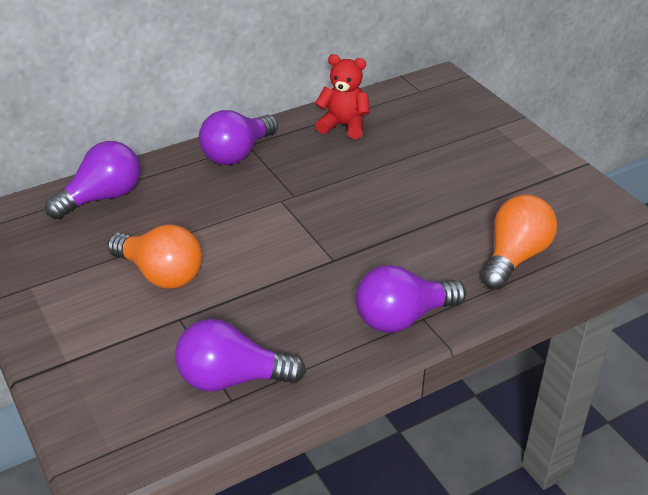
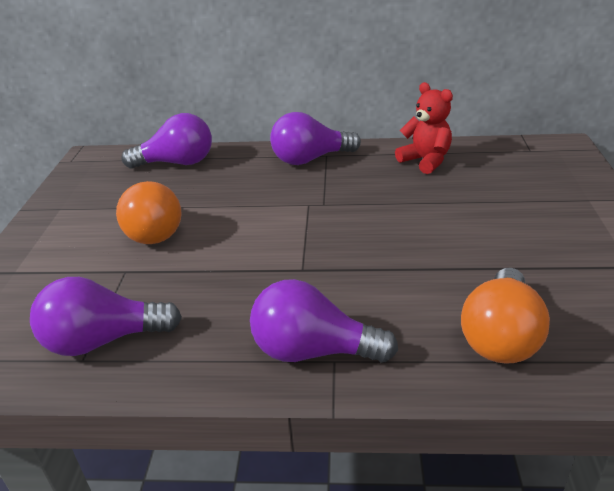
camera: 35 degrees right, 5 degrees down
purple light bulb [175,319,306,392] -> purple light bulb turned 45 degrees counterclockwise [30,277,182,356]
orange light bulb [481,194,557,290] -> orange light bulb turned 135 degrees clockwise [461,268,550,364]

